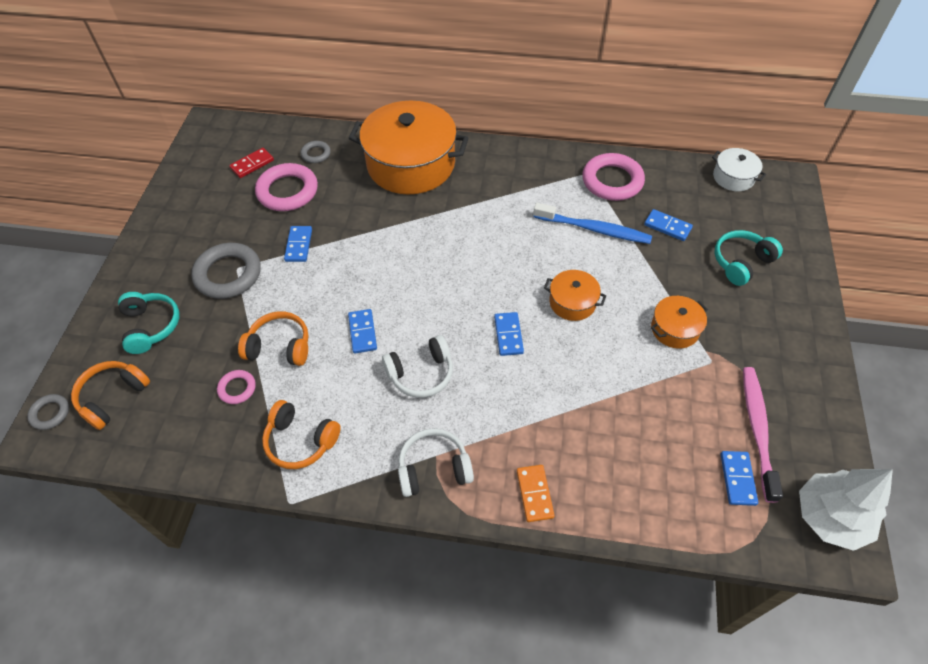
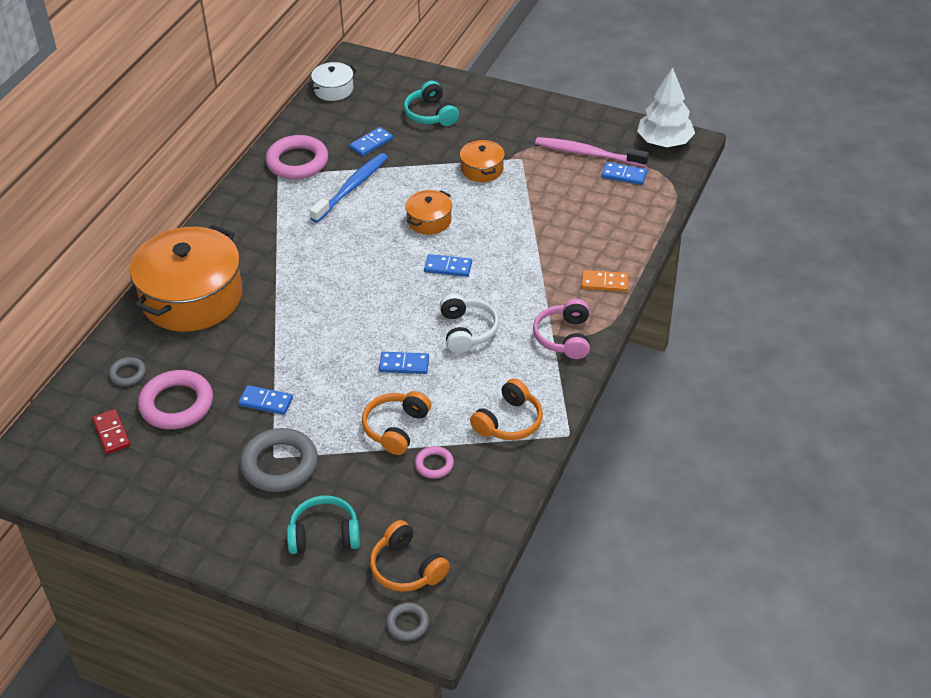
camera: 75 degrees left, 10 degrees down
white headphones [398,428,474,497] -> pink headphones [533,299,590,359]

